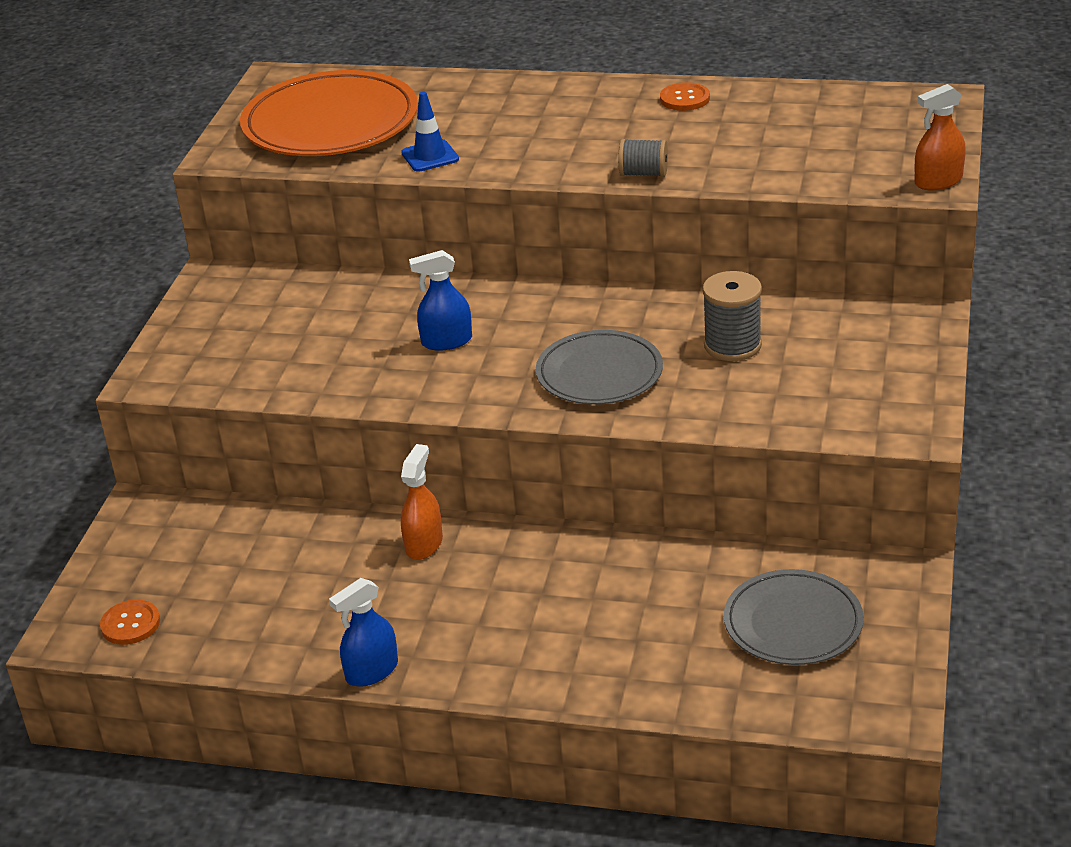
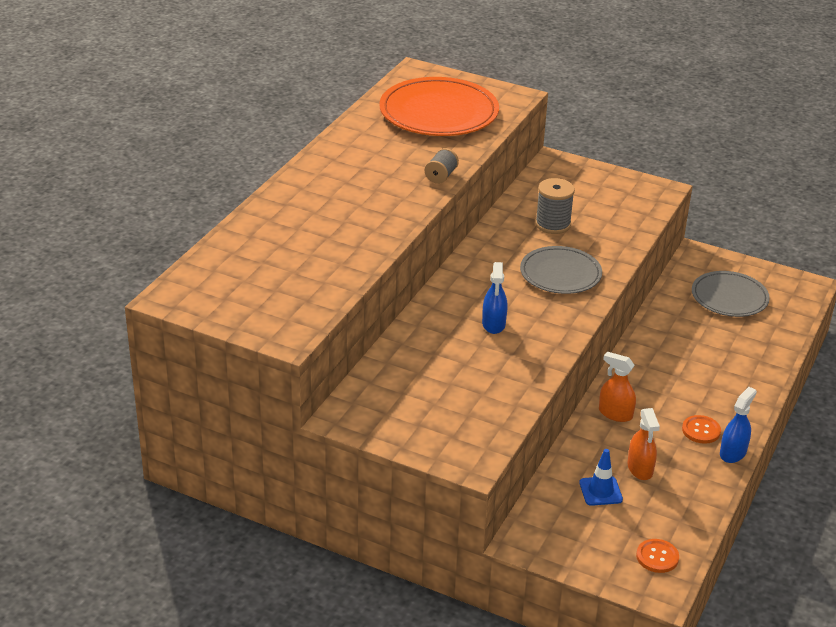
camera: 80 degrees left, 0 degrees up
orange plate [240,70,418,156] -> orange plate moved to [379,77,499,136]
blue spray bottle [329,578,398,687] -> blue spray bottle turned 120 degrees counterclockwise [720,387,757,463]
blue traffic cone [401,91,459,172] -> blue traffic cone moved to [579,449,623,506]
orange button [660,82,710,111] -> orange button moved to [682,415,721,444]
orange spray bottle [915,84,966,190] -> orange spray bottle moved to [627,408,660,480]

